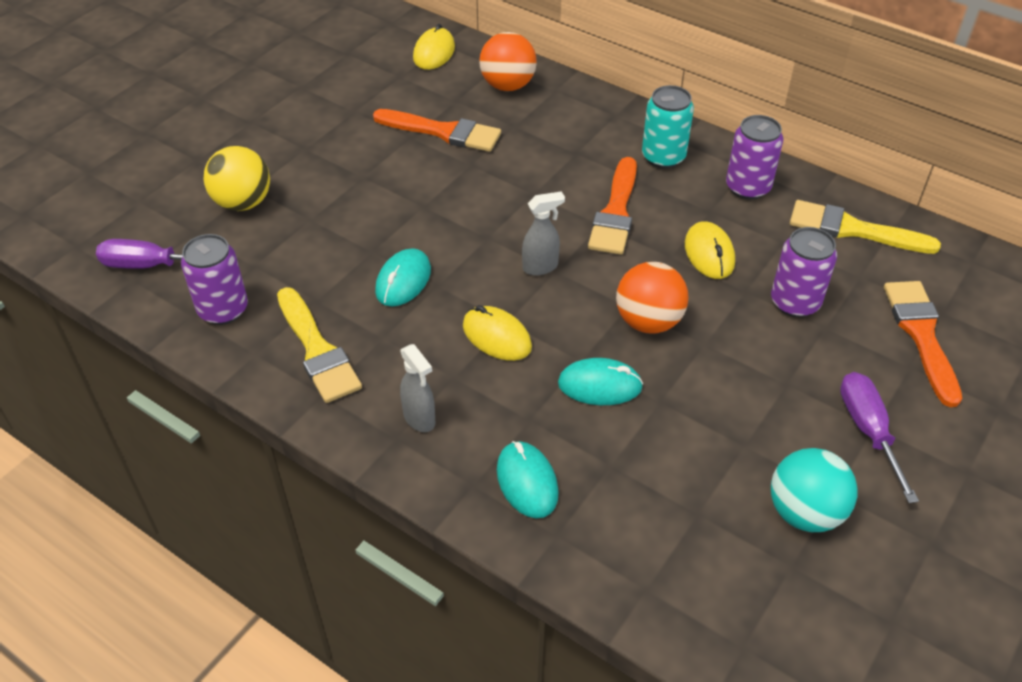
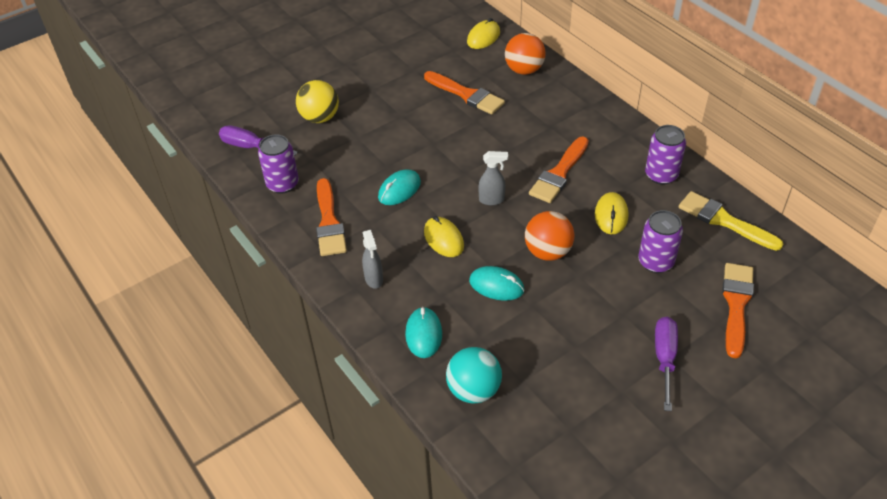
camera: 20 degrees right, 0 degrees up
yellow brush [277,287,362,403] -> orange brush [316,178,347,256]
turquoise can [642,85,694,168] -> none
turquoise ball [771,448,857,532] -> turquoise ball moved to [446,347,502,404]

